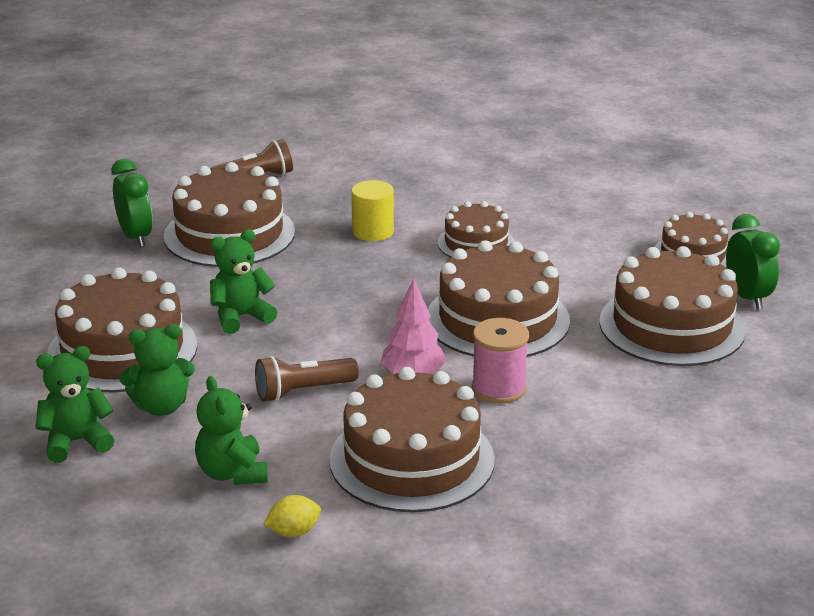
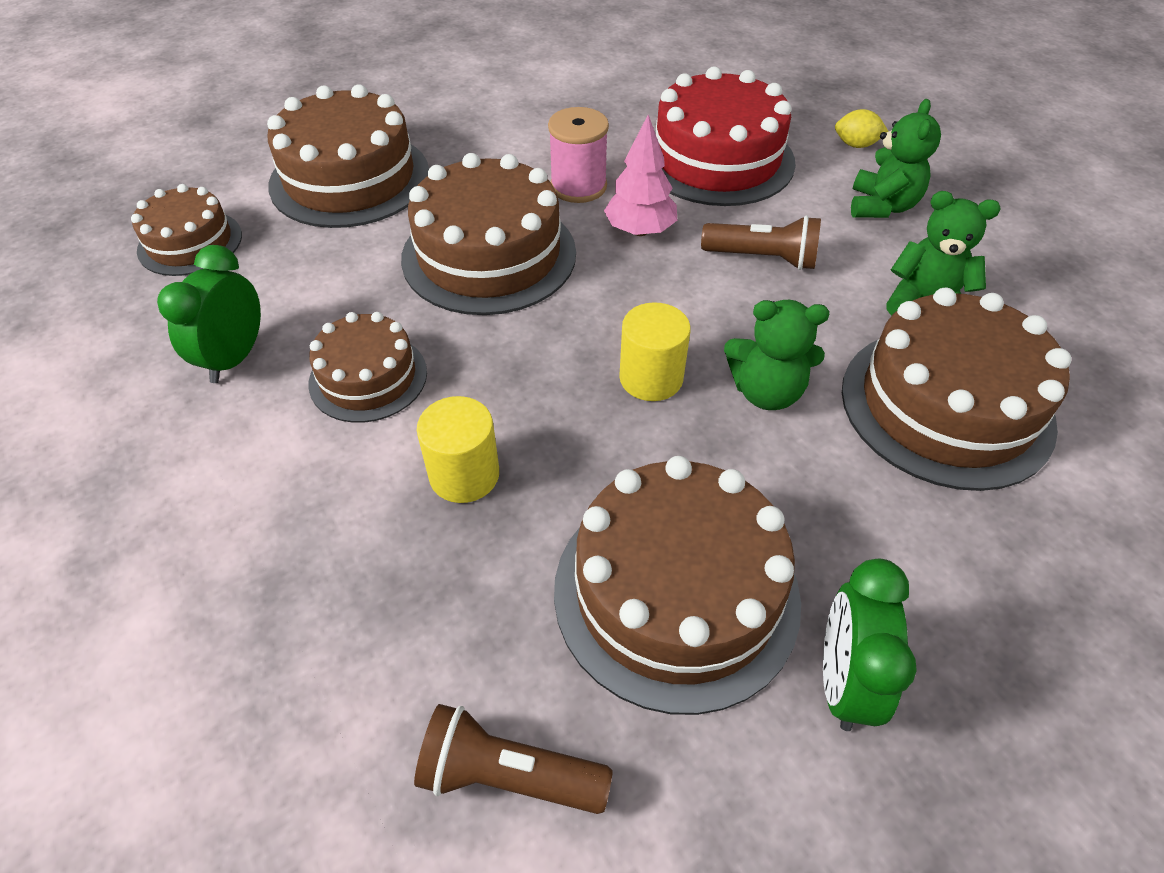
camera: 145 degrees left, 20 degrees up
green teddy bear [35,346,114,463] -> none
brown cake [329,367,495,512] -> red cake [655,67,796,206]
green clock [726,214,780,309] -> green clock moved to [157,245,261,383]
none -> yellow cylinder [619,302,691,401]

